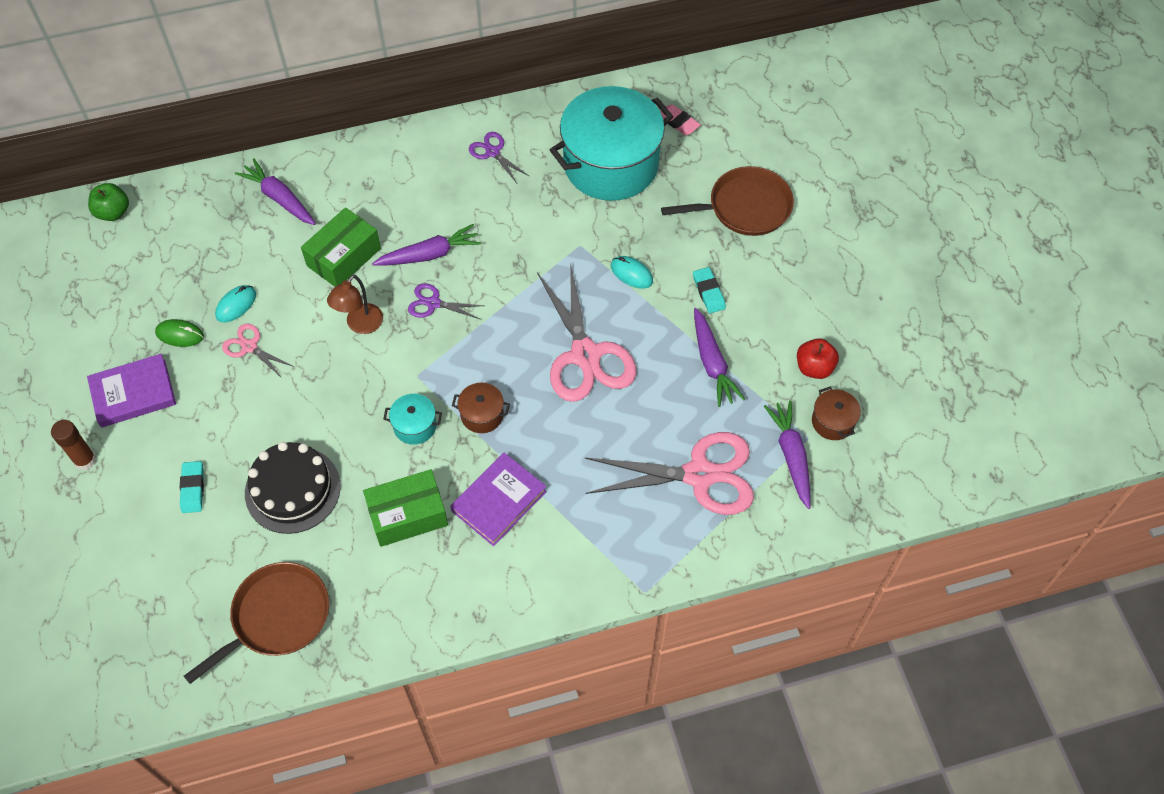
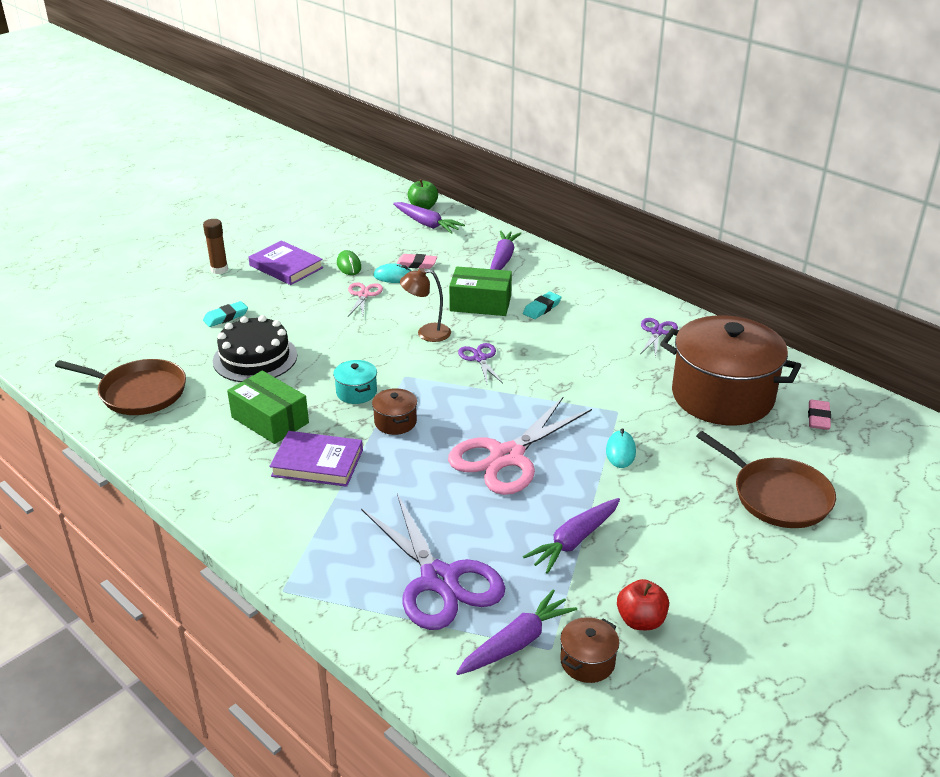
camera: 60 degrees right, 25 degrees down
purple carrot [372,224,481,266] -> purple carrot moved to [393,202,465,234]
turquoise pot [550,86,673,201] -> brown pot [660,315,801,425]
pink scissors [585,432,754,515] -> purple scissors [361,494,505,630]
turquoise eraser [693,267,726,313] -> turquoise eraser moved to [523,291,561,319]
none -> pink eraser [397,254,437,269]

